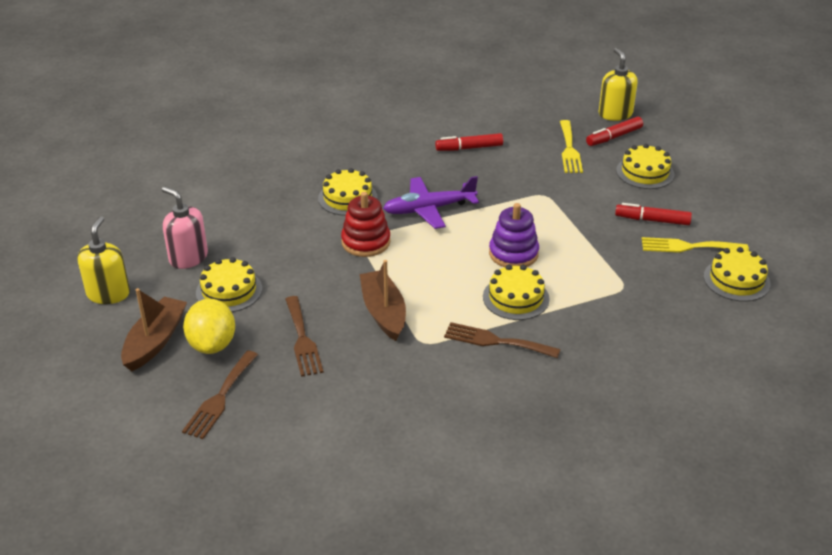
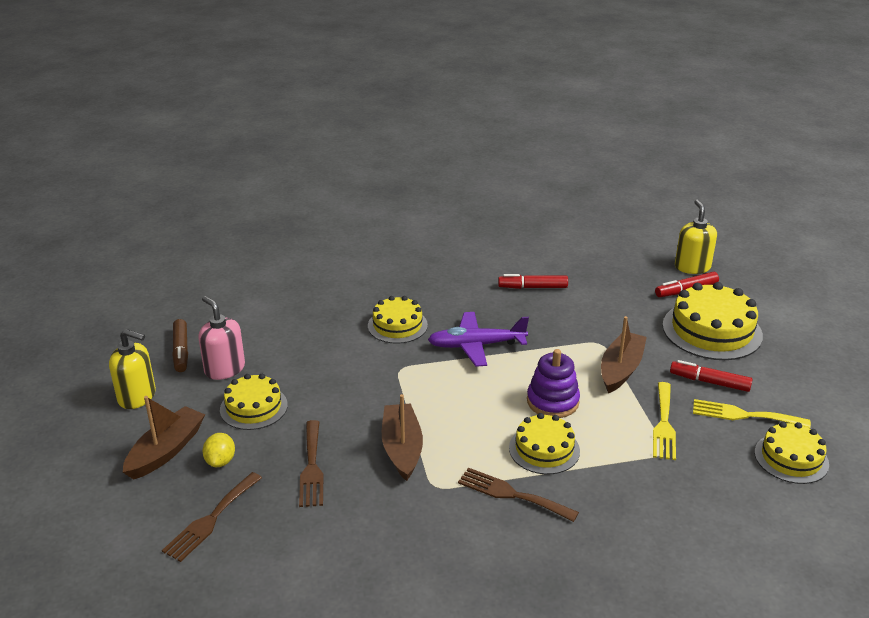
camera: 10 degrees right, 5 degrees down
yellow soap dispenser [77,216,130,304] -> yellow soap dispenser turned 90 degrees clockwise [109,329,156,409]
yellow lemon [183,299,235,354] -> yellow lemon [202,433,235,467], size x0.61
red stacking toy [341,192,390,257] -> none
yellow fork [560,120,583,173] -> yellow fork moved to [653,382,676,460]
yellow cake [616,144,674,189] -> yellow cake [662,282,763,360], size x1.61
none -> brown marker [172,319,188,372]
none -> brown boat [601,316,647,393]

